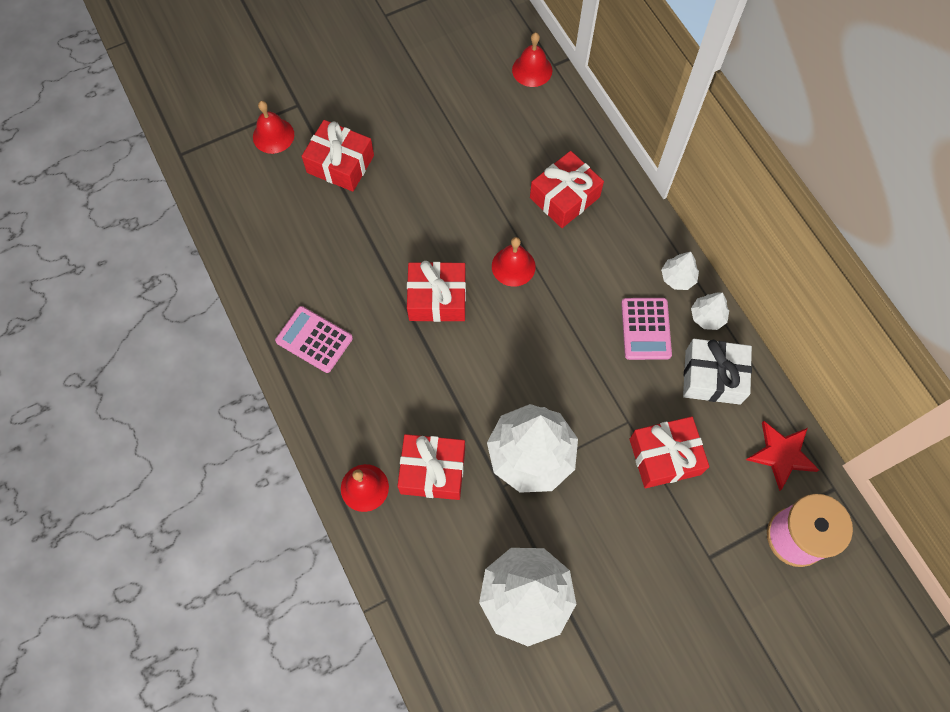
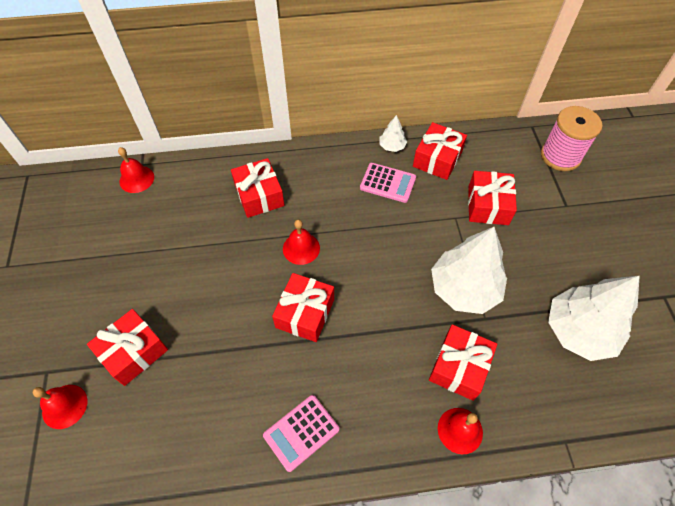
camera: 70 degrees left, 10 degrees down
white tree [661,252,699,290] -> none
white gift [683,339,752,405] -> red gift [413,122,467,180]
red star [746,421,819,491] -> none

